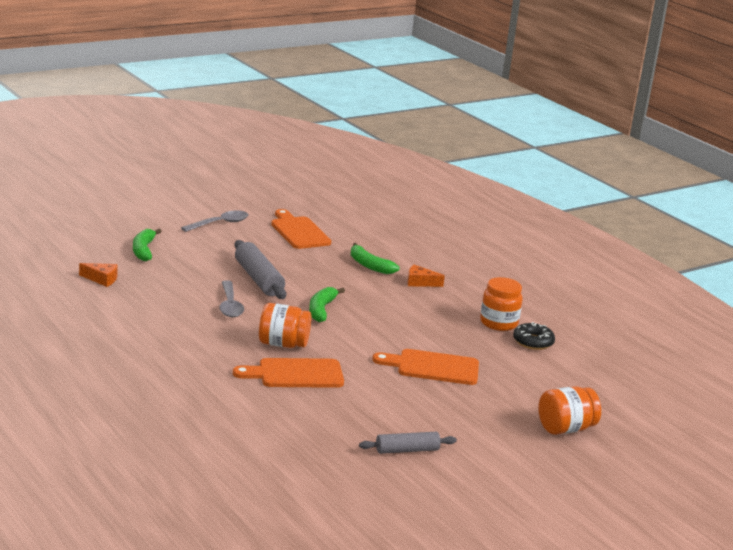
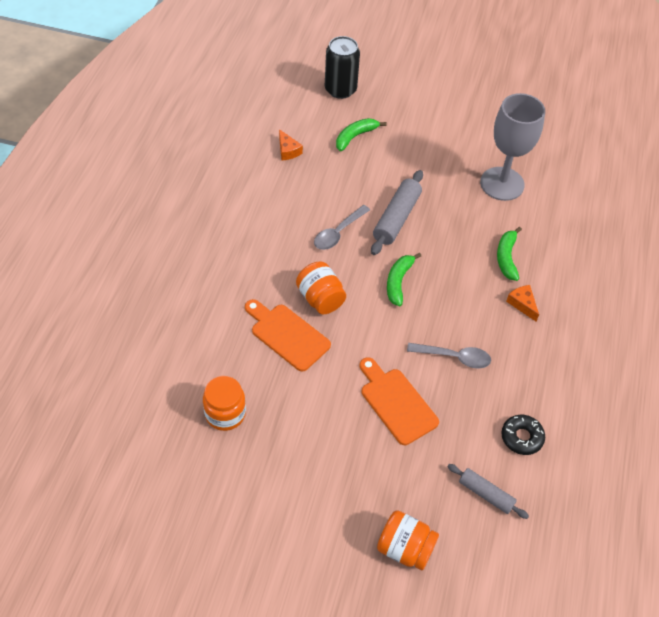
camera: 50 degrees right, 30 degrees up
grey spoon [181,210,248,232] -> grey spoon moved to [407,343,491,369]
orange cutting board [271,209,331,249] -> grey goblet [480,93,545,201]
green banana [309,287,345,322] -> green banana turned 45 degrees counterclockwise [387,253,421,306]
grey rolling pin [359,432,457,454] -> grey rolling pin moved to [447,464,529,519]
orange jar [480,277,523,331] -> orange jar moved to [203,376,246,431]
none -> black can [325,36,360,99]

